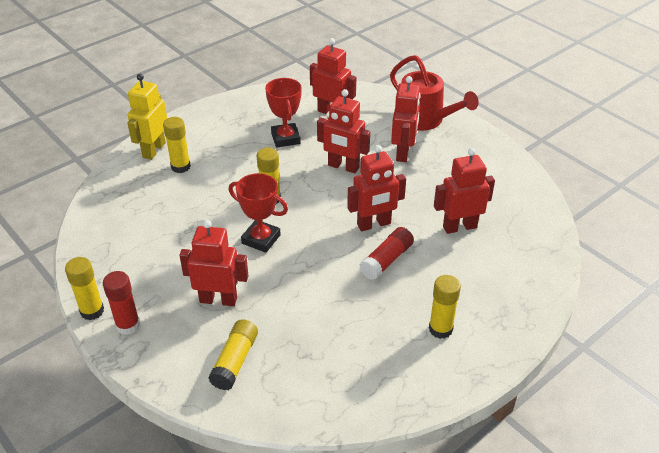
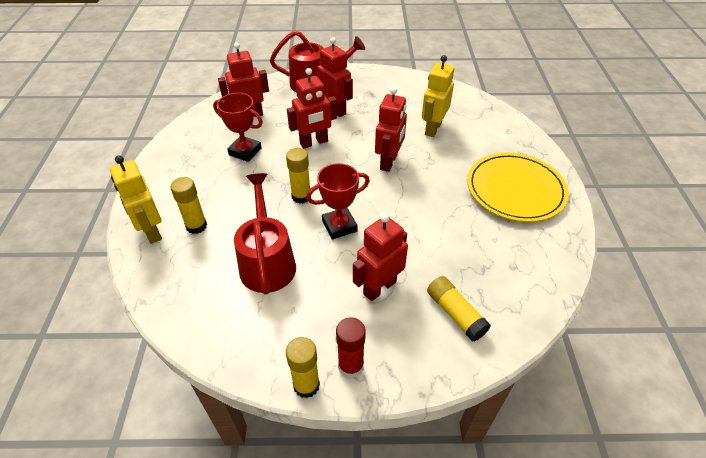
camera: 50 degrees left, 5 degrees up
red glue stick [359,227,414,280] -> none
yellow glue stick [429,275,461,339] -> yellow plate [467,153,569,222]
red robot [434,148,495,234] -> yellow robot [422,55,454,137]
none -> red watering can [234,173,296,295]

